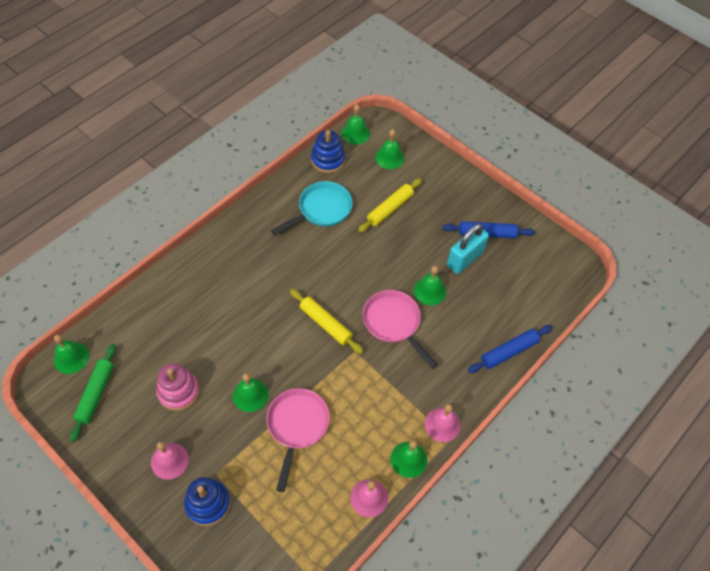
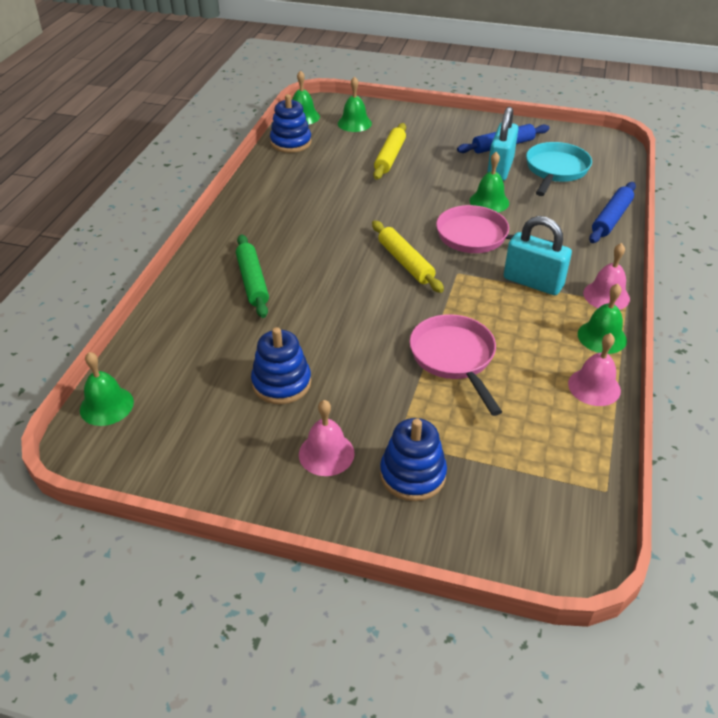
camera: 25 degrees left, 15 degrees down
green rolling pin [70,344,116,442] -> green rolling pin moved to [236,234,269,318]
pink stacking toy [156,364,199,411] -> blue stacking toy [251,327,311,404]
green bell [233,373,268,412] -> none
turquoise pan [271,181,353,235] -> turquoise pan moved to [526,142,592,196]
yellow rolling pin [290,289,363,354] -> yellow rolling pin turned 45 degrees clockwise [372,221,444,293]
none -> turquoise padlock [504,216,572,295]

